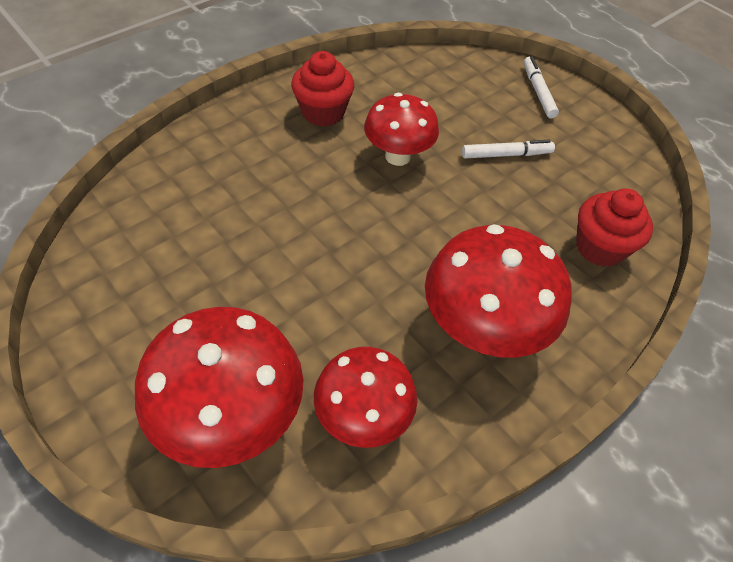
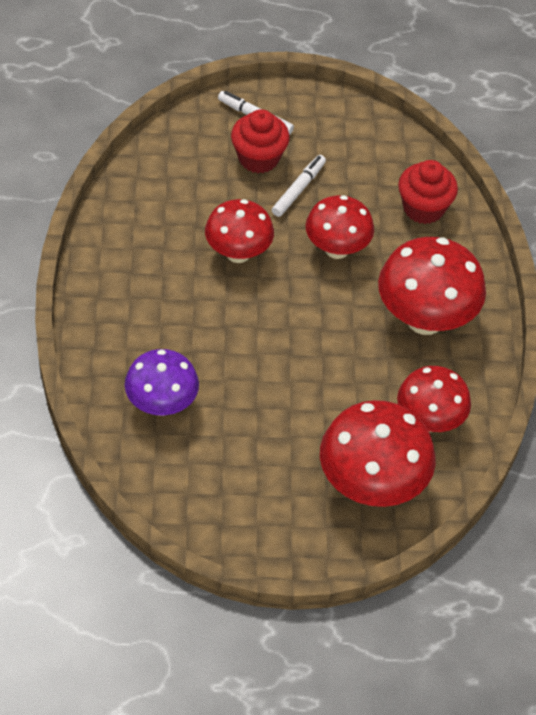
camera: 50 degrees left, 0 degrees up
red cupcake [291,51,354,127] -> red cupcake moved to [231,109,290,173]
none -> purple mushroom [125,349,199,416]
none -> red mushroom [306,195,374,259]

